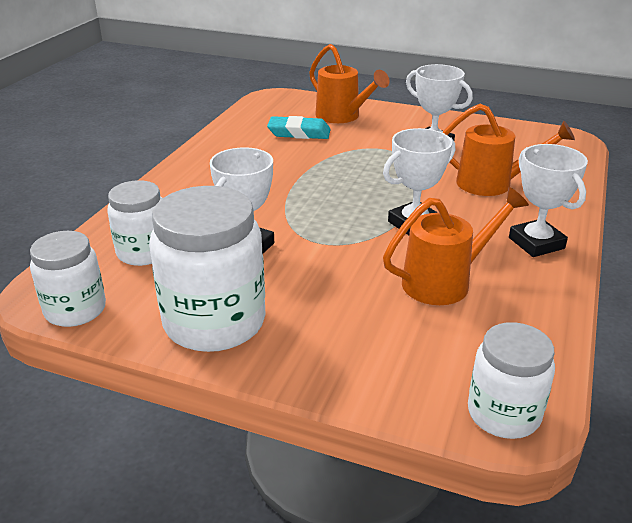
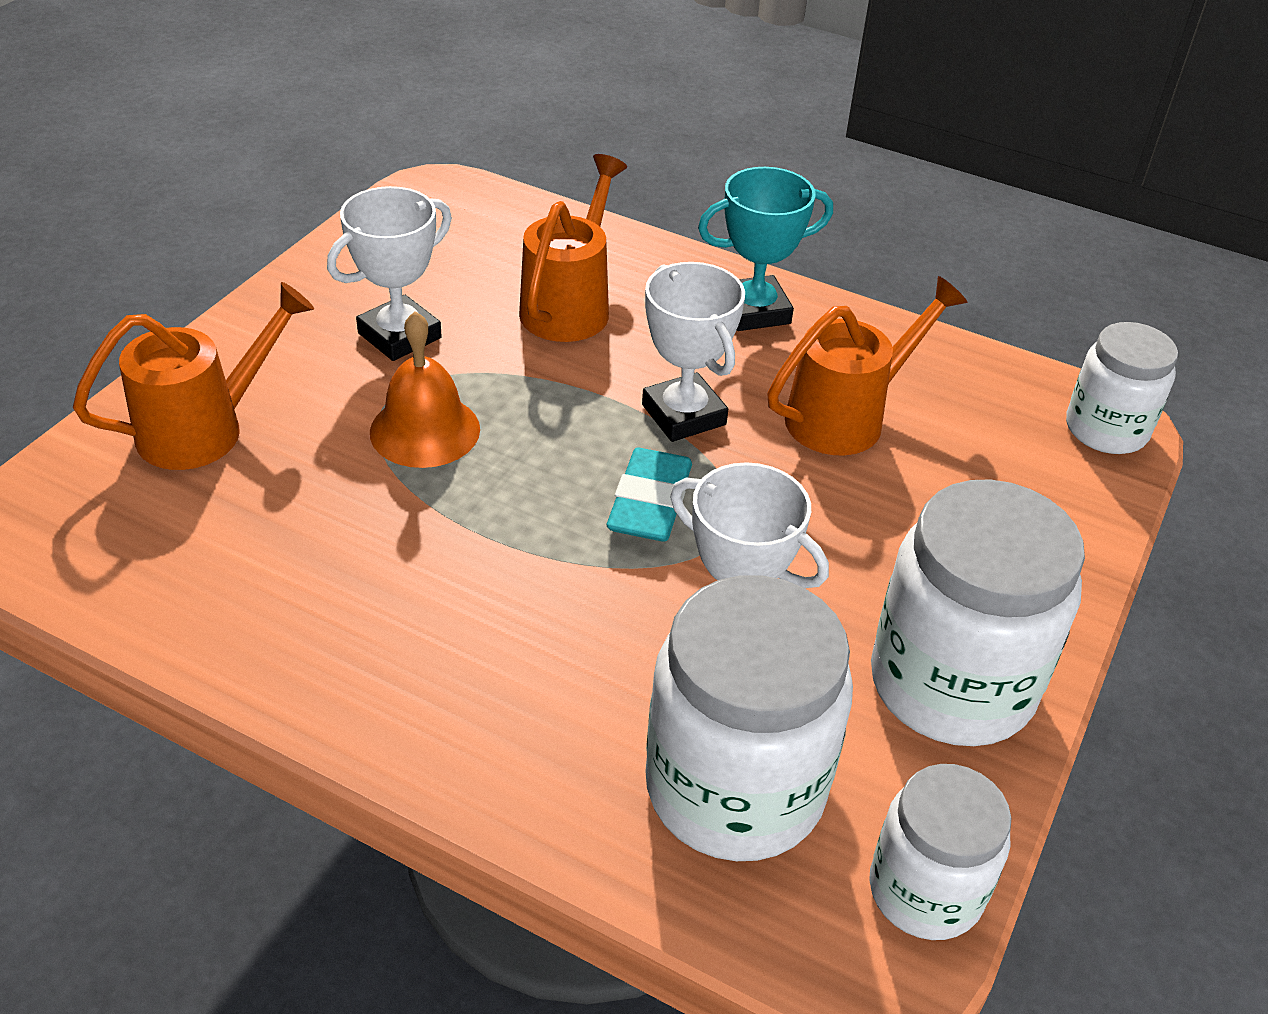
camera: 85 degrees left, 10 degrees up
white jar [107,180,162,266] -> white jar [645,575,853,861], size x1.65
turquoise eraser [267,116,331,139] -> turquoise eraser moved to [607,448,692,541]
orange watering can [383,187,529,305] -> orange watering can turned 75 degrees clockwise [767,276,968,455]
white trophy [509,144,588,257] -> turquoise trophy [698,167,833,331]
none -> orange bell [370,311,480,468]

